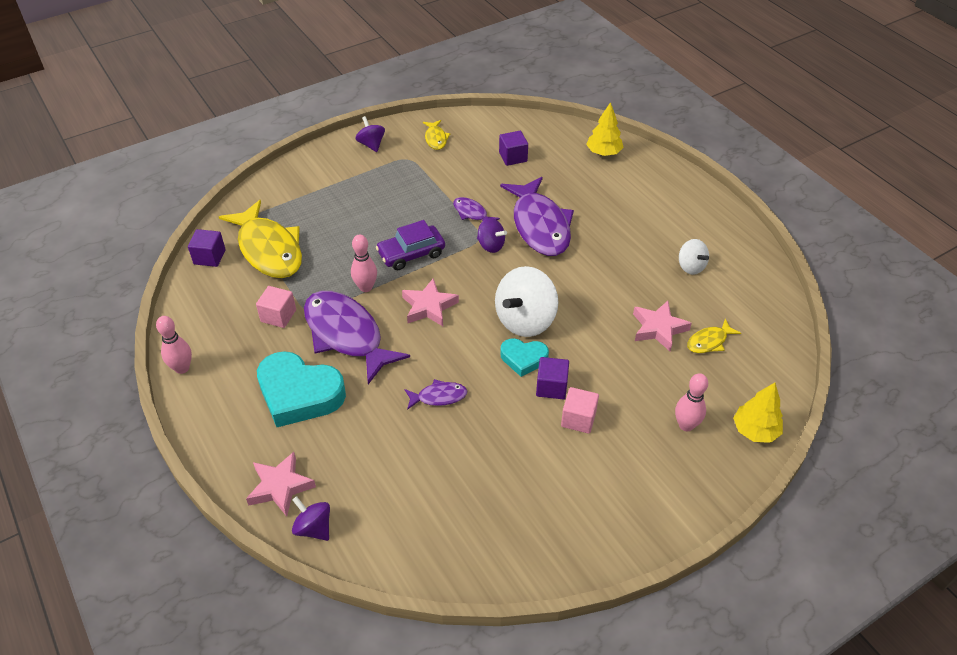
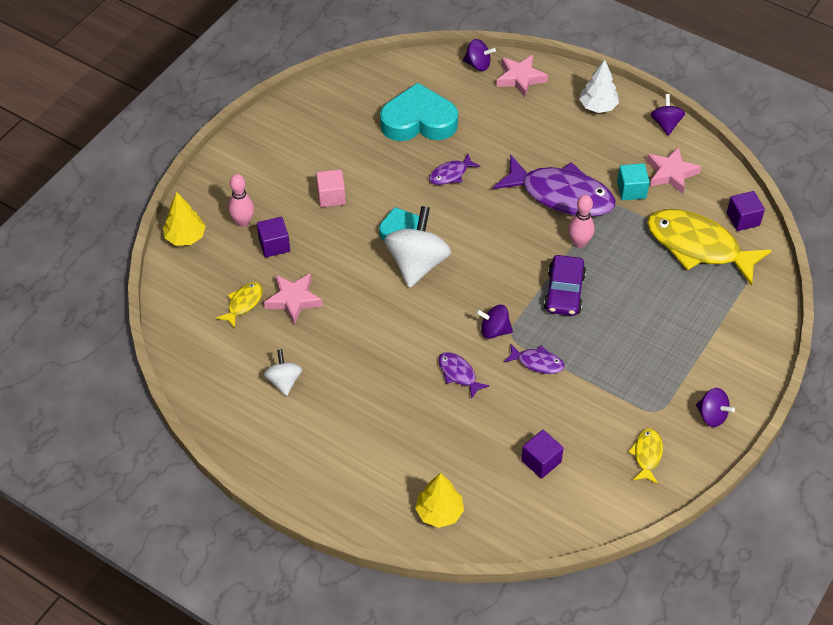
camera: 155 degrees right, 5 degrees up
pink bowling pin [156,316,192,374] -> purple spinning top [651,94,685,136]
pink cube [256,286,296,328] -> turquoise cube [617,163,650,200]
turquoise heart [257,351,346,427] -> turquoise heart moved to [380,83,458,141]
purple car [376,220,445,270] -> purple car turned 150 degrees clockwise [544,255,586,316]
pink star [402,278,459,326] -> pink star moved to [647,147,701,194]
yellow fish [423,120,450,150] -> yellow fish turned 45 degrees clockwise [628,428,663,484]
purple fish [500,177,574,256] -> purple fish [438,352,490,399], size x0.45
purple cube [536,357,569,399] -> purple cube moved to [257,217,290,257]
white spinning top [679,239,709,275] -> white spinning top turned 45 degrees clockwise [264,349,302,396]
none -> white tree [579,60,619,113]

